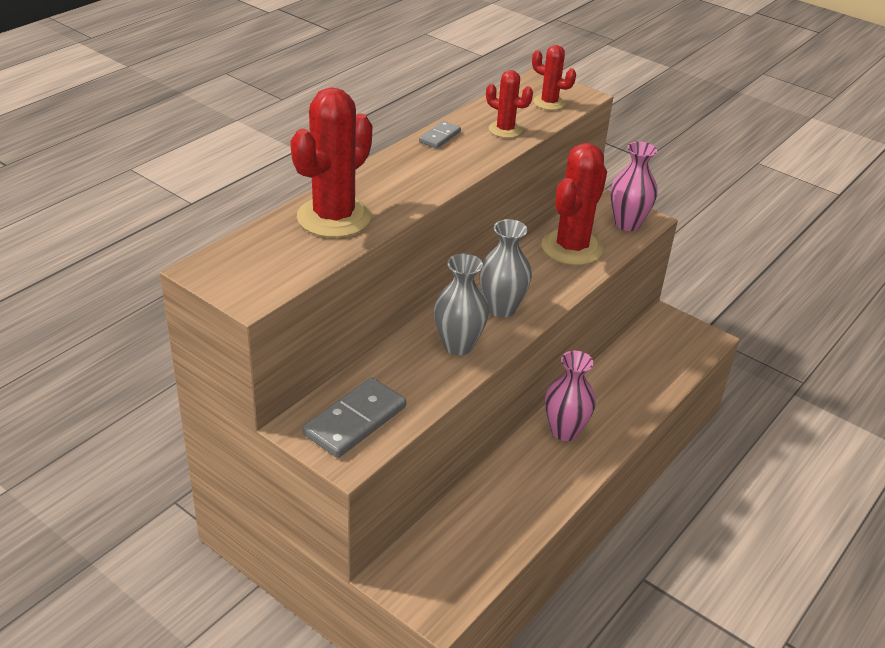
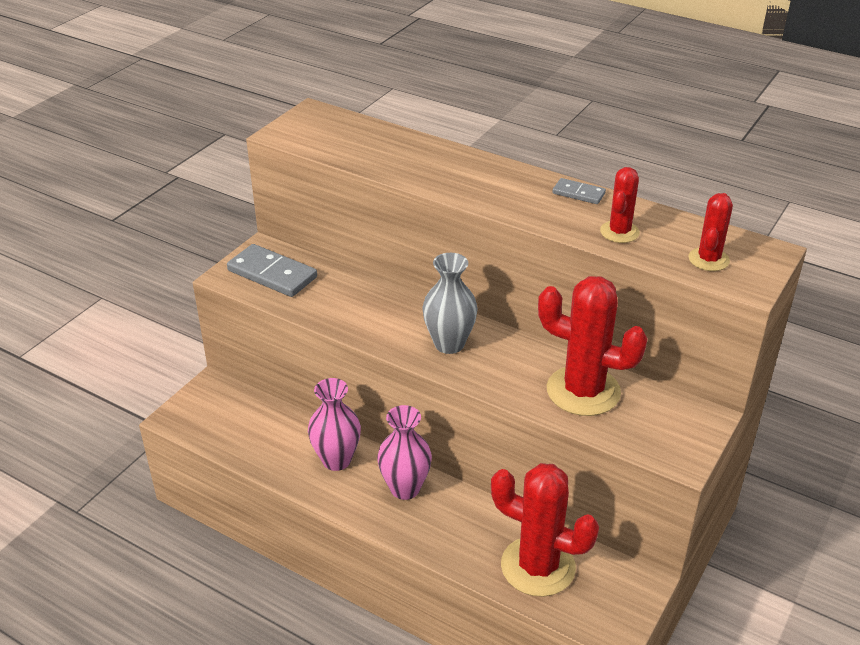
camera: 85 degrees right, 0 degrees up
red cactus [290,87,372,238] -> red cactus moved to [491,463,599,597]
grey vase [434,253,489,355] -> none
pink vase [610,141,658,231] -> pink vase moved to [308,378,361,471]

